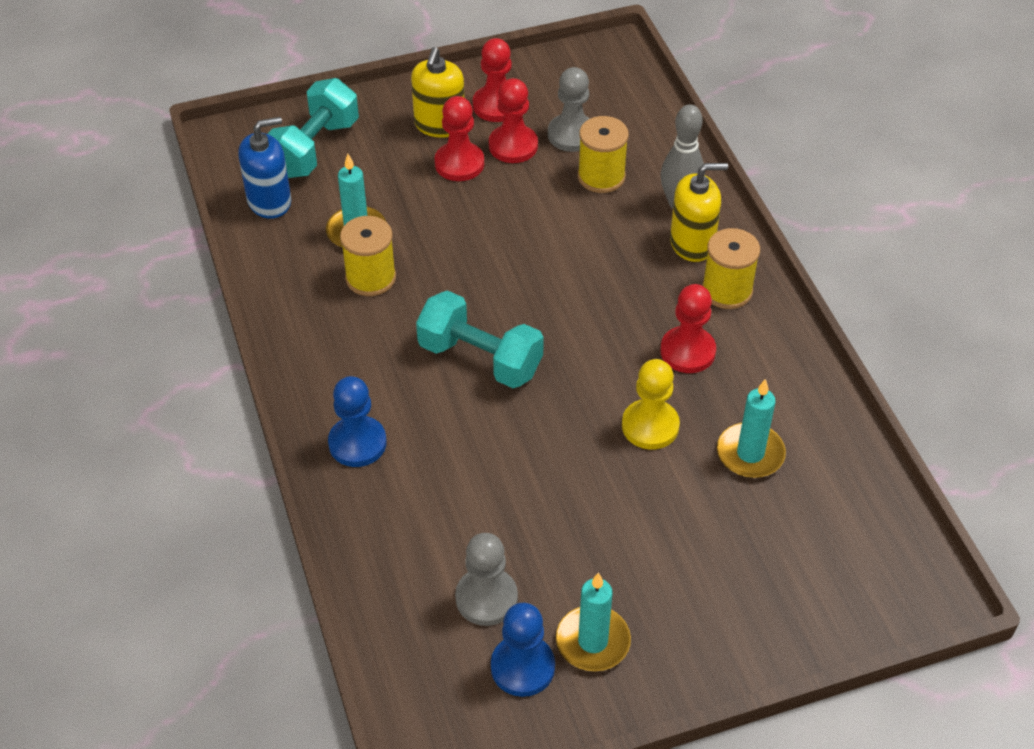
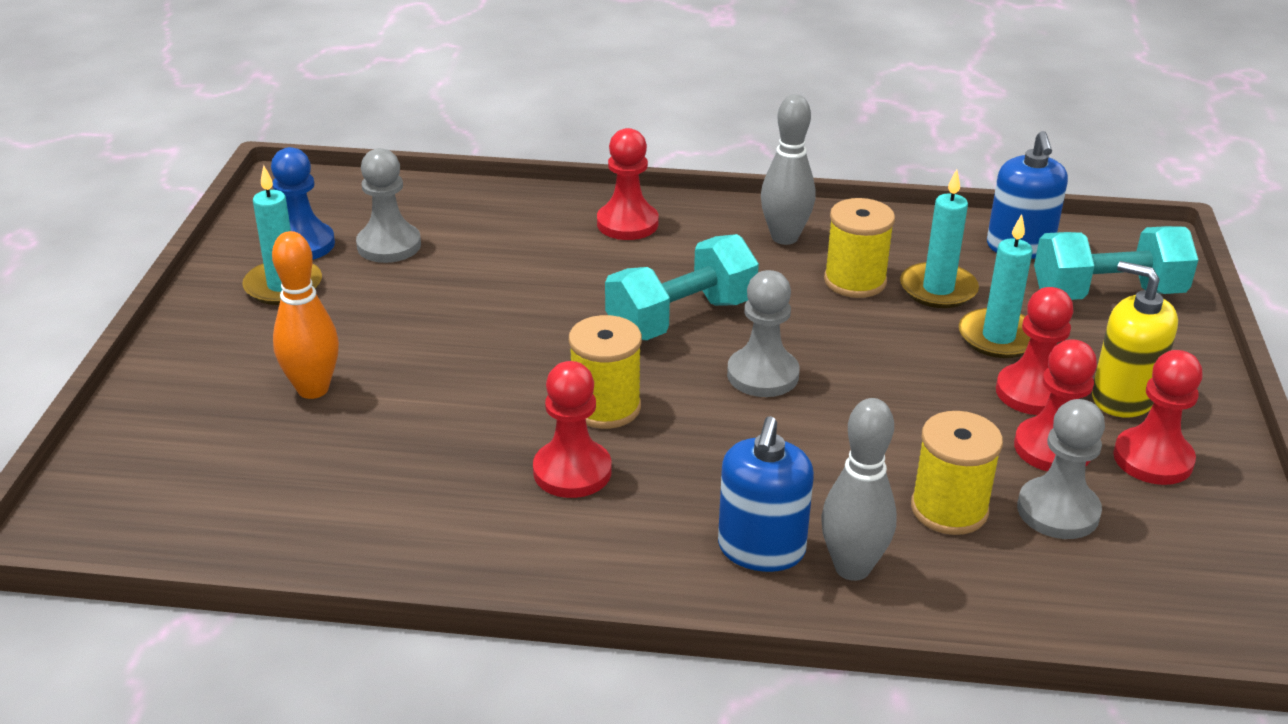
camera: 115 degrees right, 15 degrees down
turquoise dumbbell [268,78,359,178] -> turquoise dumbbell turned 60 degrees counterclockwise [1034,226,1198,300]
blue pawn [328,376,387,467] -> red pawn [597,128,659,240]
yellow pawn [622,359,680,450] -> none
yellow soap dispenser [670,163,728,262] -> blue soap dispenser [718,416,814,572]
yellow spool [702,228,760,309] -> yellow spool moved to [569,315,642,429]
turquoise candle [717,379,786,478] -> turquoise candle moved to [959,214,1033,358]
none -> orange bowling pin [272,231,339,399]
none -> grey pawn [727,270,800,397]
none -> grey bowling pin [761,94,815,245]

